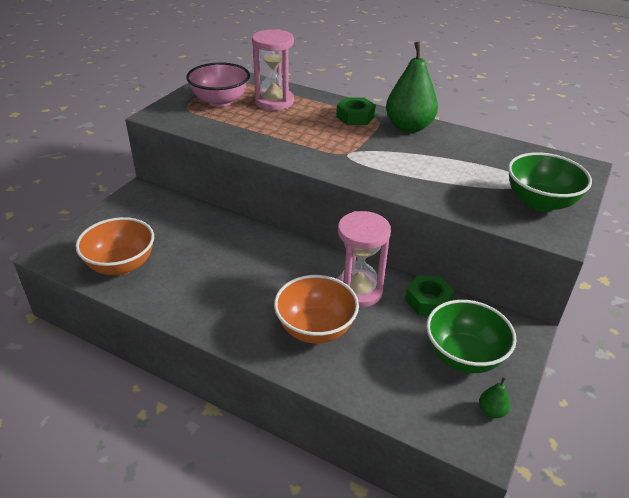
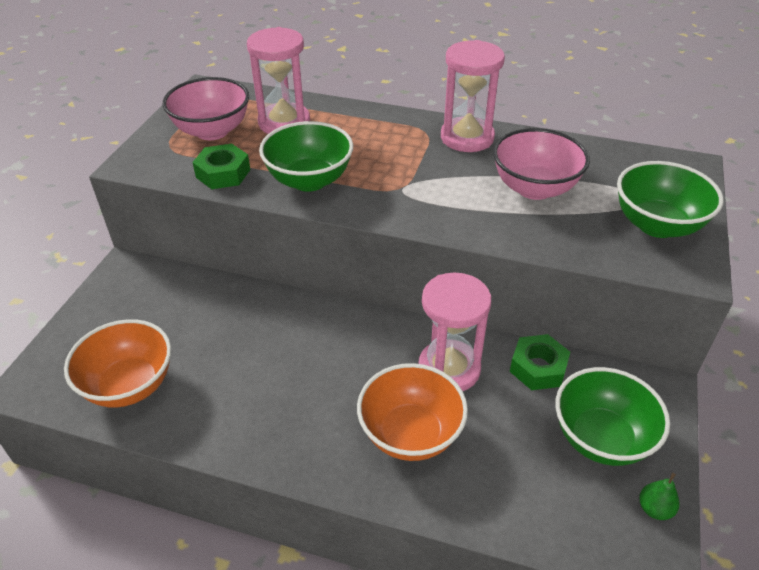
camera: 10 degrees left, 5 degrees up
green nut [336,97,376,125] -> green nut moved to [192,144,250,189]
green pear [386,41,438,133] -> pink hourglass [441,40,505,152]
none -> green bowl [259,121,353,192]
none -> pink bowl [493,128,590,200]

